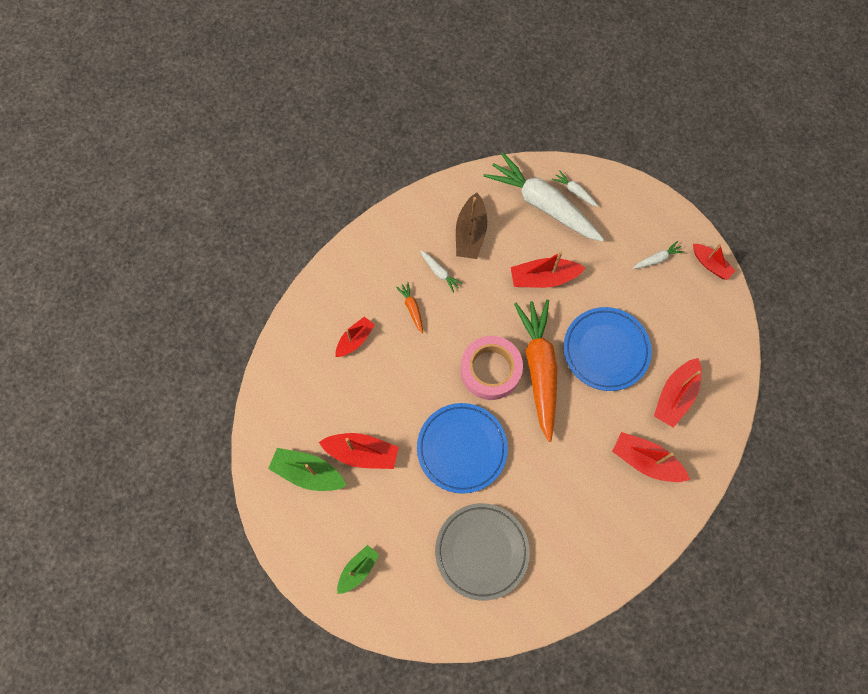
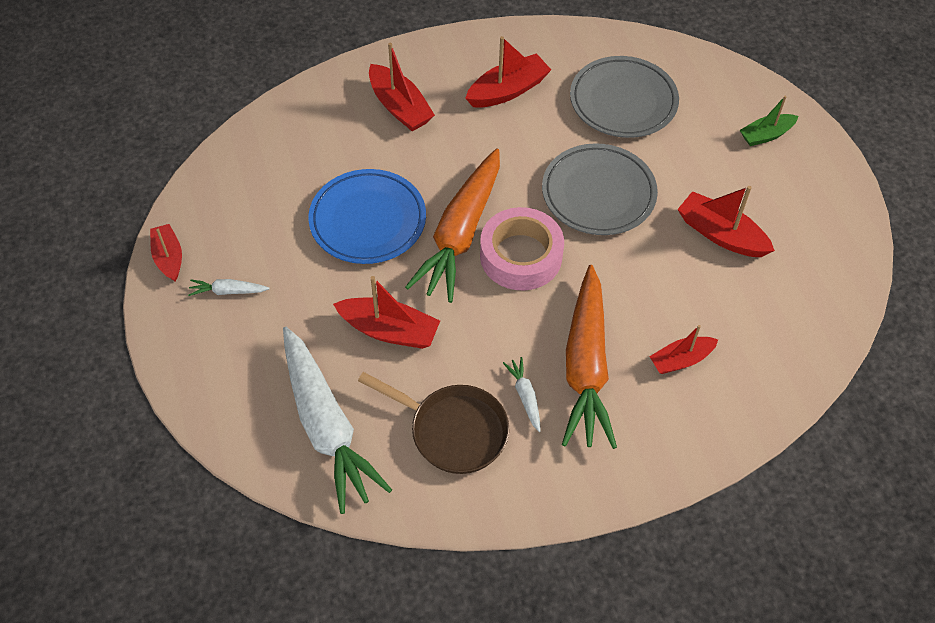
camera: 155 degrees left, 15 degrees down
green boat [268,448,347,491] -> none
orange carrot [396,282,423,334] -> orange carrot [562,265,617,449], size x2.50
blue plate [417,403,508,494] -> grey plate [542,143,658,235]
brown boat [456,193,487,259] -> brown pan [358,372,509,474]
white carrot [552,170,598,207] -> none
red boat [654,358,702,428] -> red boat moved to [465,36,551,108]

